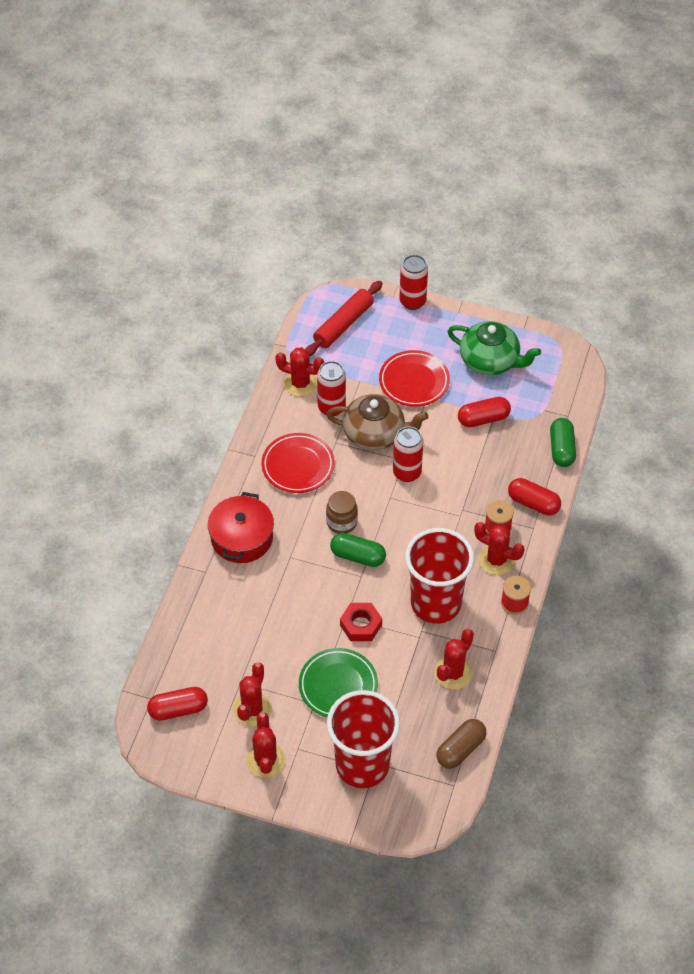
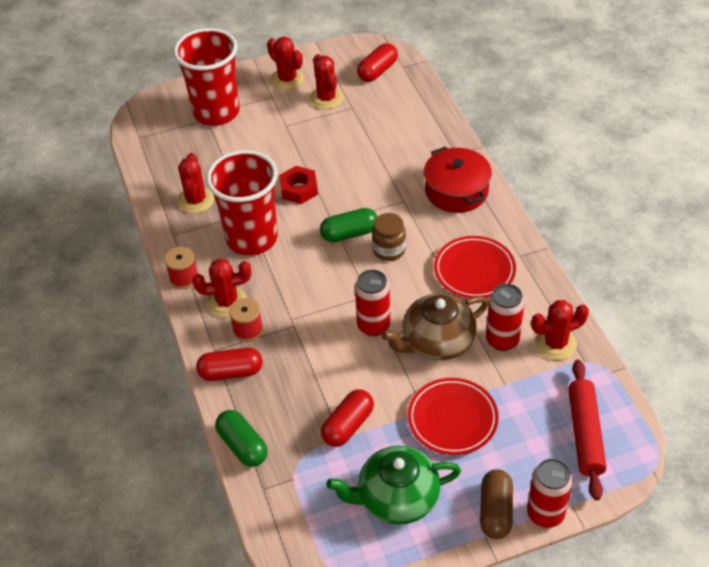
camera: 145 degrees right, 5 degrees down
green plate [299,648,378,717] -> none
brown capsule [436,719,486,769] -> brown capsule moved to [480,469,513,539]

